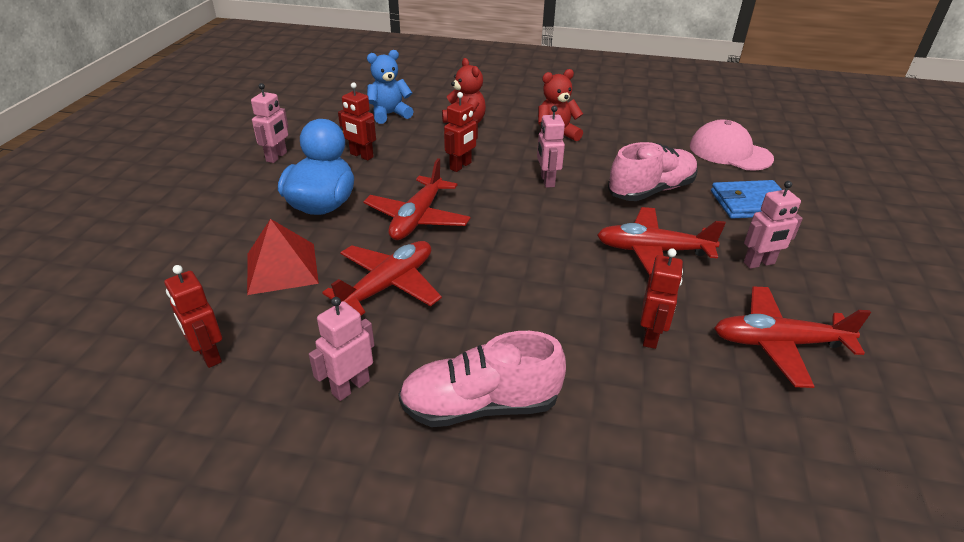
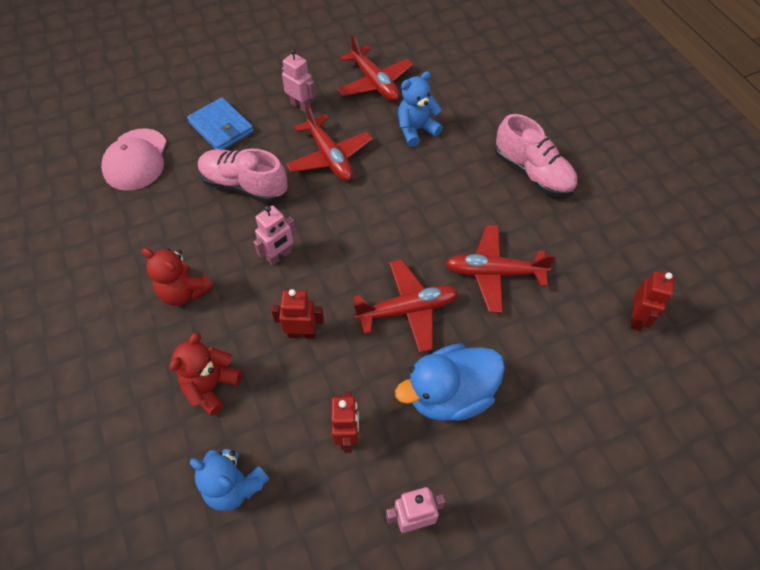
camera: 125 degrees left, 20 degrees up
red pyramid [247,219,319,295] -> none
pink robot [309,297,374,401] -> none
red robot [640,248,683,349] -> blue teddy bear [398,71,443,147]

